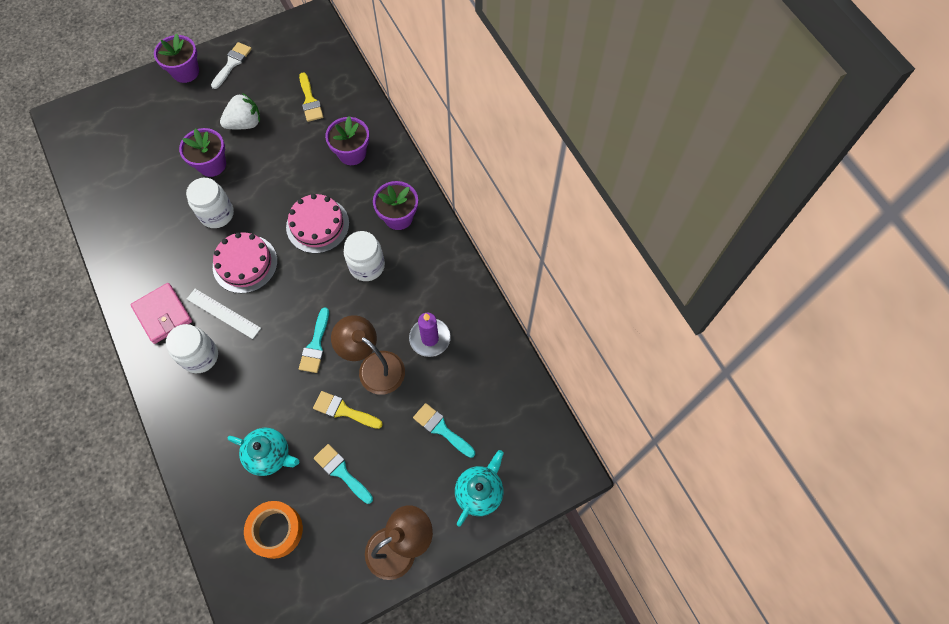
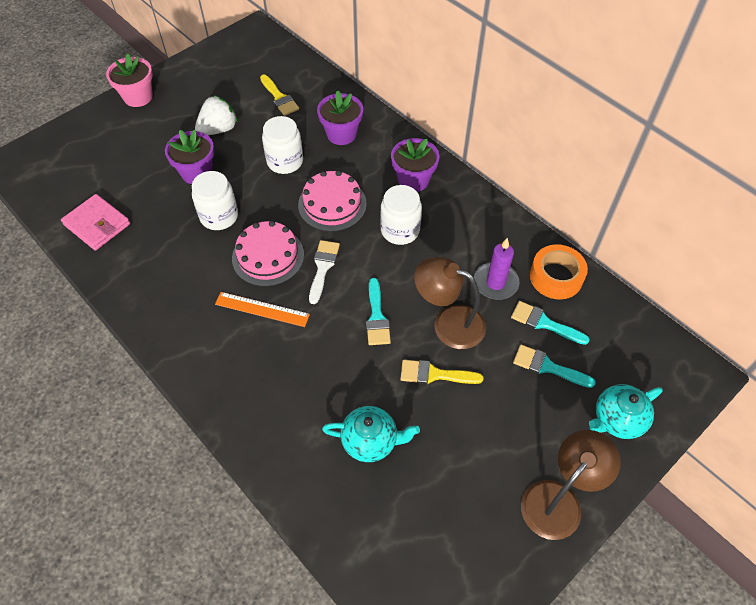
camera: 15 degrees left, 10 degrees down
pink wallet [130,283,192,344] -> pink wallet moved to [61,194,130,251]
purple flower pot [154,33,199,83] -> pink flower pot [106,53,153,107]
white jar [166,324,218,373] -> white jar moved to [262,116,303,174]
white ruler [187,289,261,339] -> orange ruler [215,292,310,327]
white brush [211,42,252,89] -> white brush moved to [309,240,340,304]
orange tape [244,501,303,559] -> orange tape moved to [530,244,588,299]
turquoise brush [314,444,373,504] -> turquoise brush moved to [511,301,590,345]
turquoise teapot [455,450,504,527] -> turquoise teapot turned 135 degrees counterclockwise [589,384,663,439]

